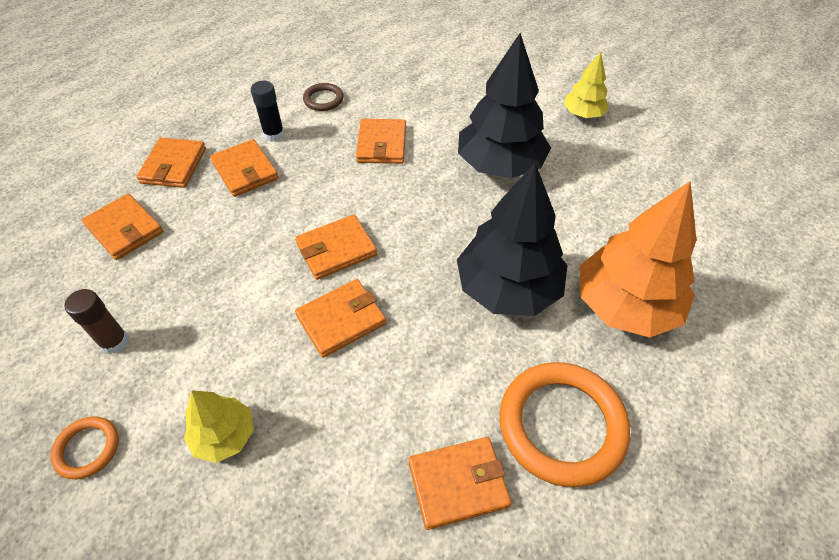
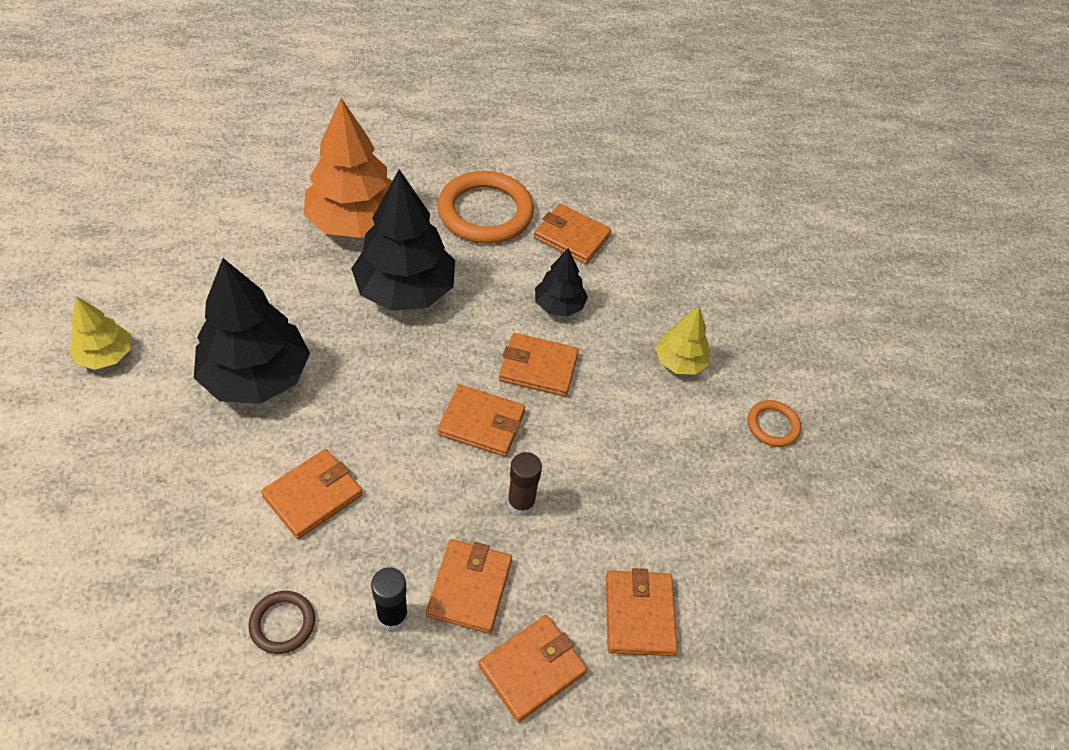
camera: 140 degrees left, 0 degrees up
brown glue stick [64,289,129,354] -> brown glue stick moved to [507,452,542,516]
none -> black tree [535,248,588,317]

